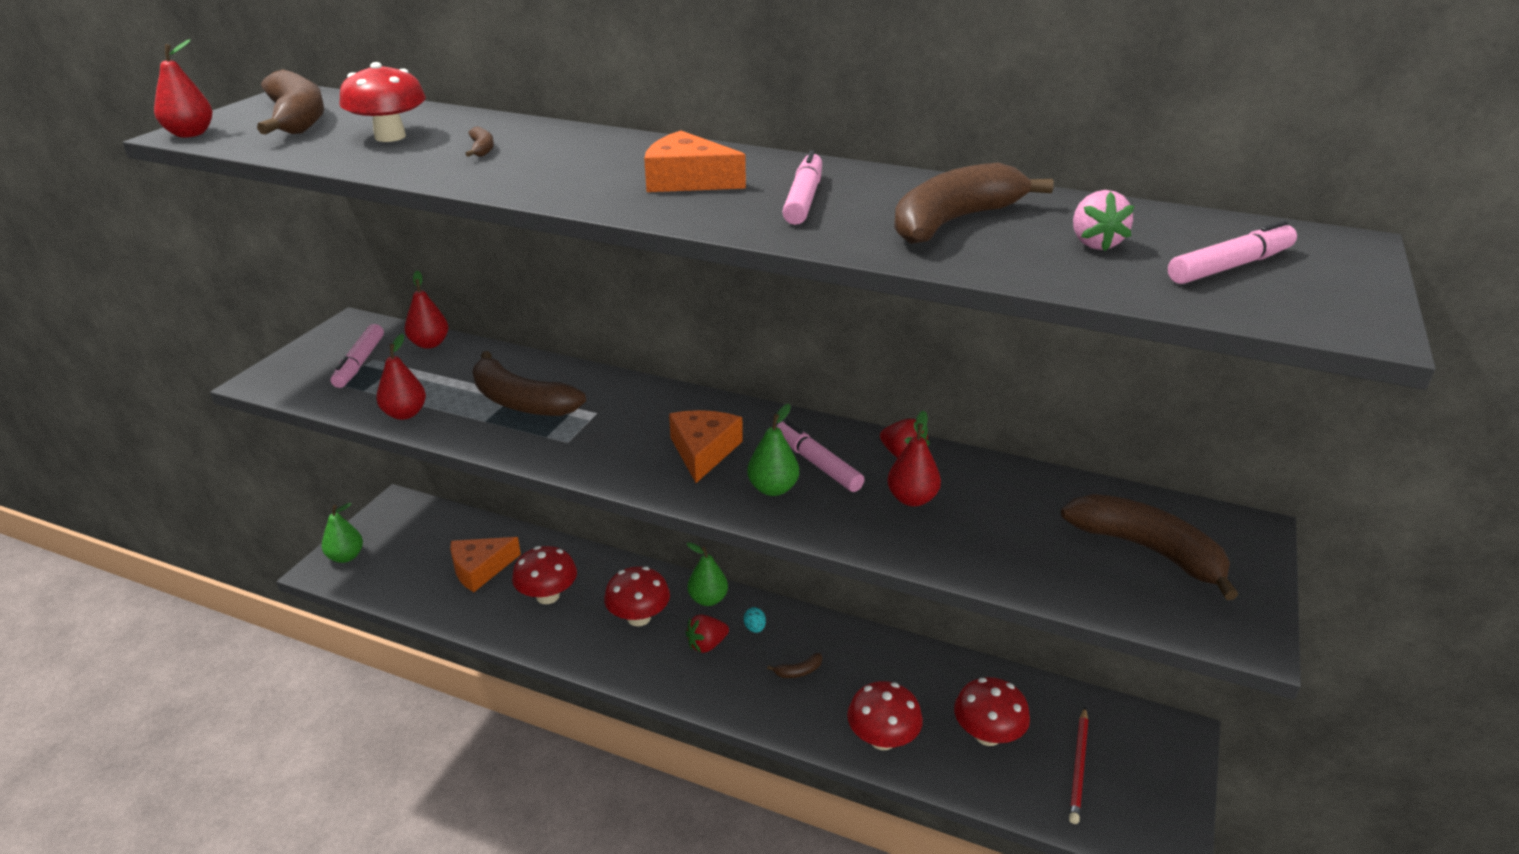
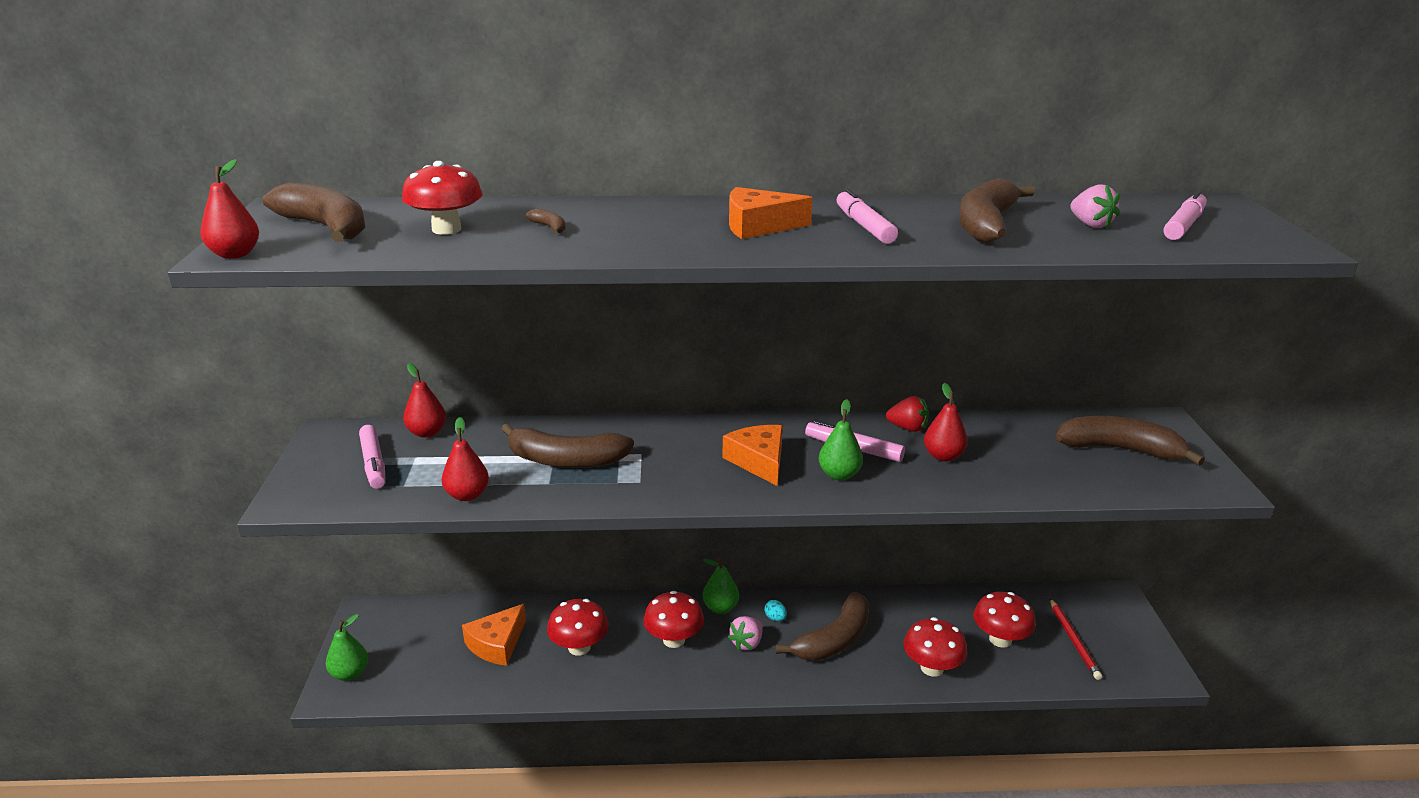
camera: 25 degrees left, 5 degrees down
red strawberry [686,614,729,653] -> pink strawberry [728,616,763,651]
brown banana [767,653,822,678] -> brown banana [775,592,869,661], size x2.45

